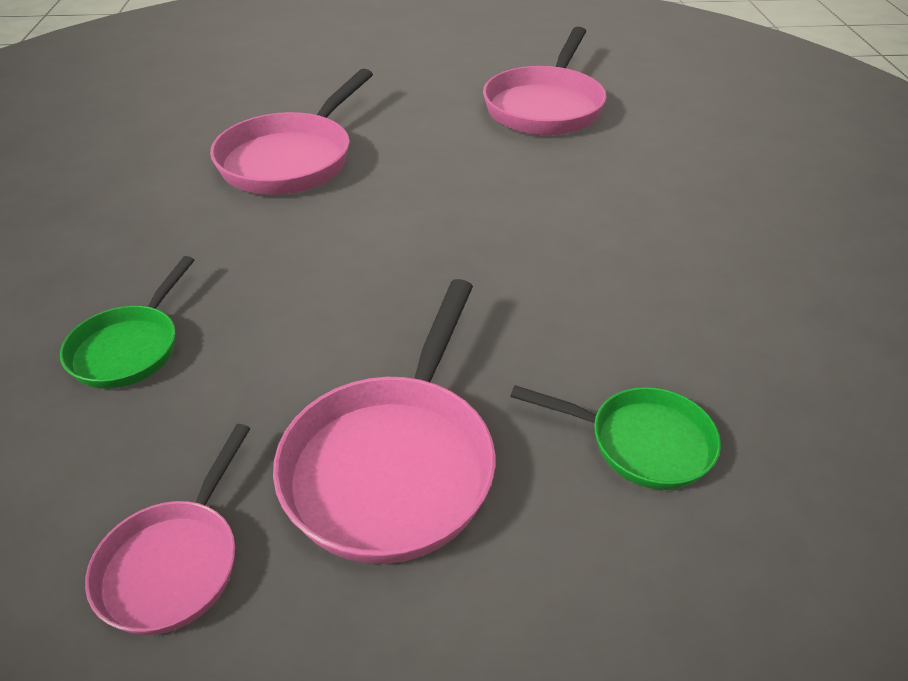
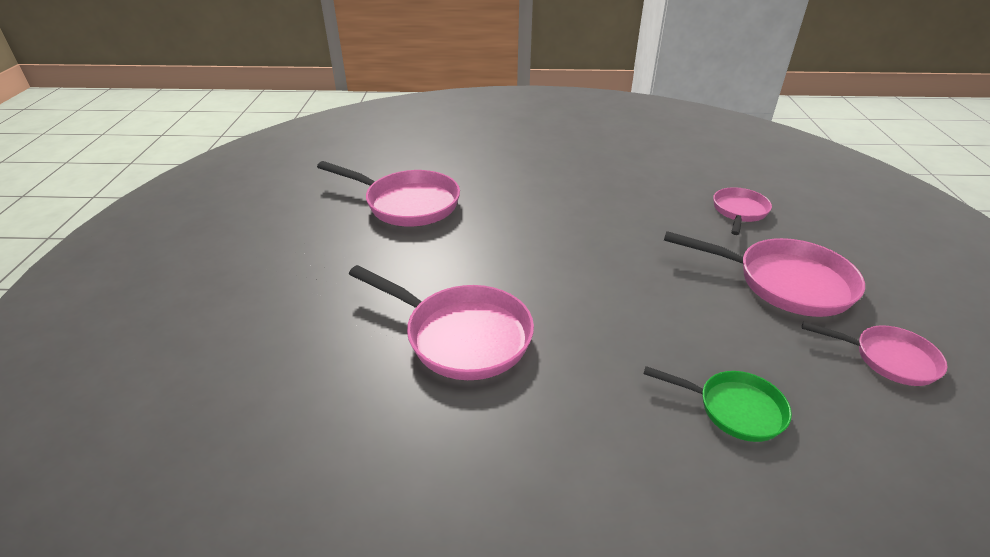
camera: 85 degrees left, 5 degrees down
green pan [510,385,721,490] -> pink pan [713,187,772,235]

